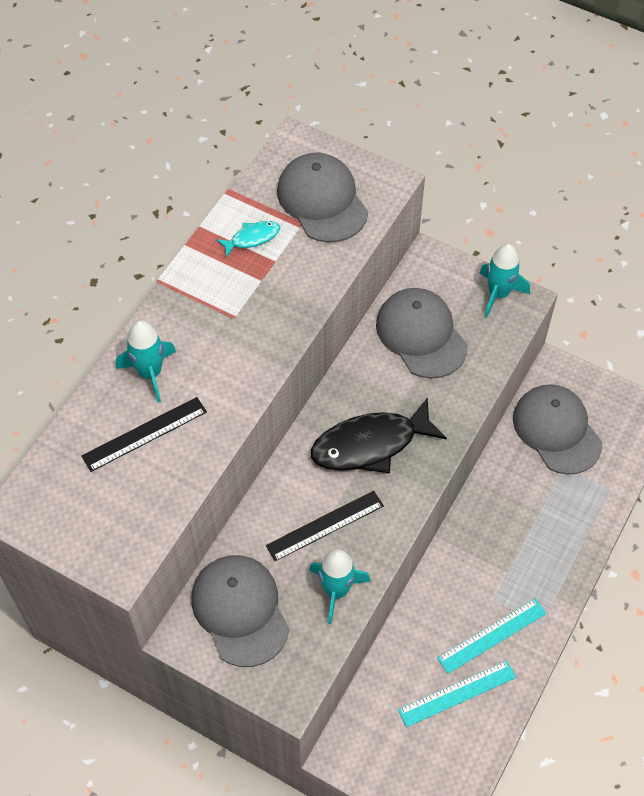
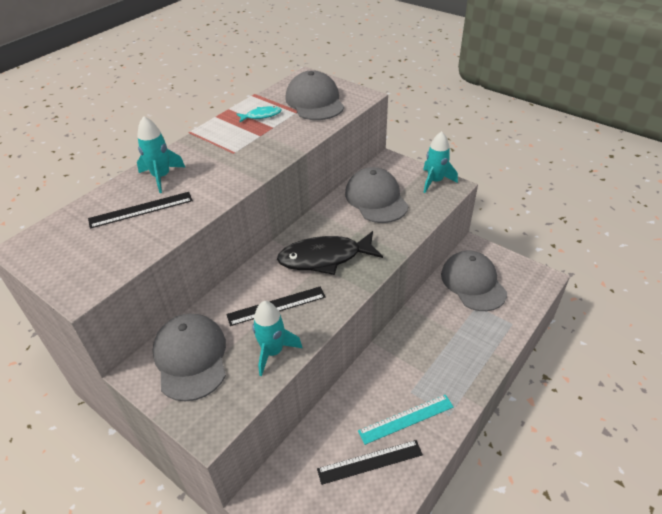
camera: 10 degrees right, 15 degrees down
turquoise ruler [398,661,516,727] -> black ruler [317,440,423,485]

